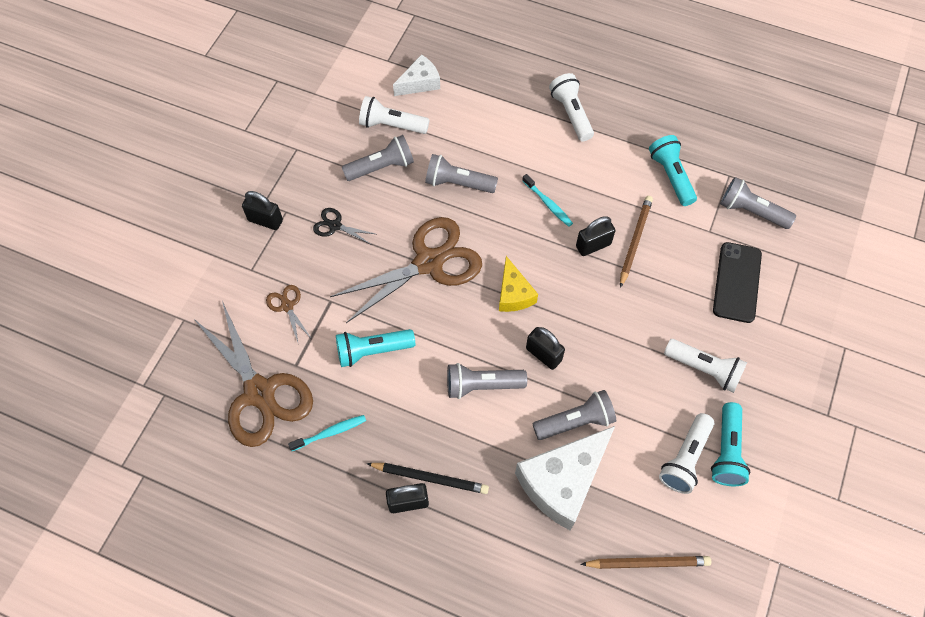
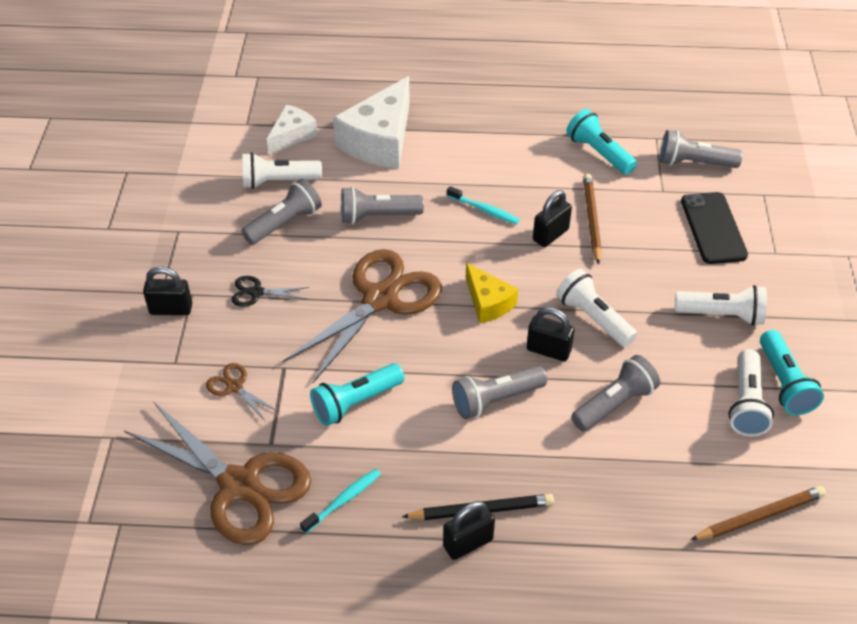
camera: 20 degrees left, 15 degrees down
white cheese [515,426,615,531] -> white cheese moved to [333,76,410,168]
white flashlight [549,73,594,141] -> white flashlight moved to [556,269,637,347]

